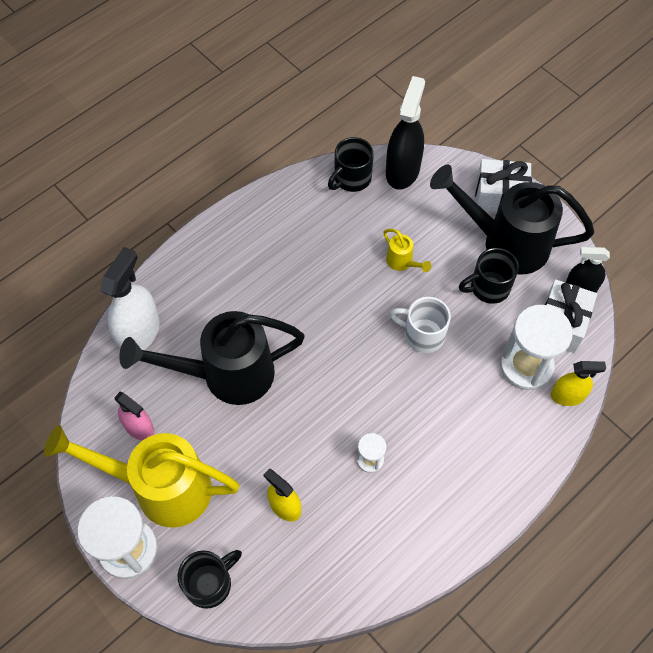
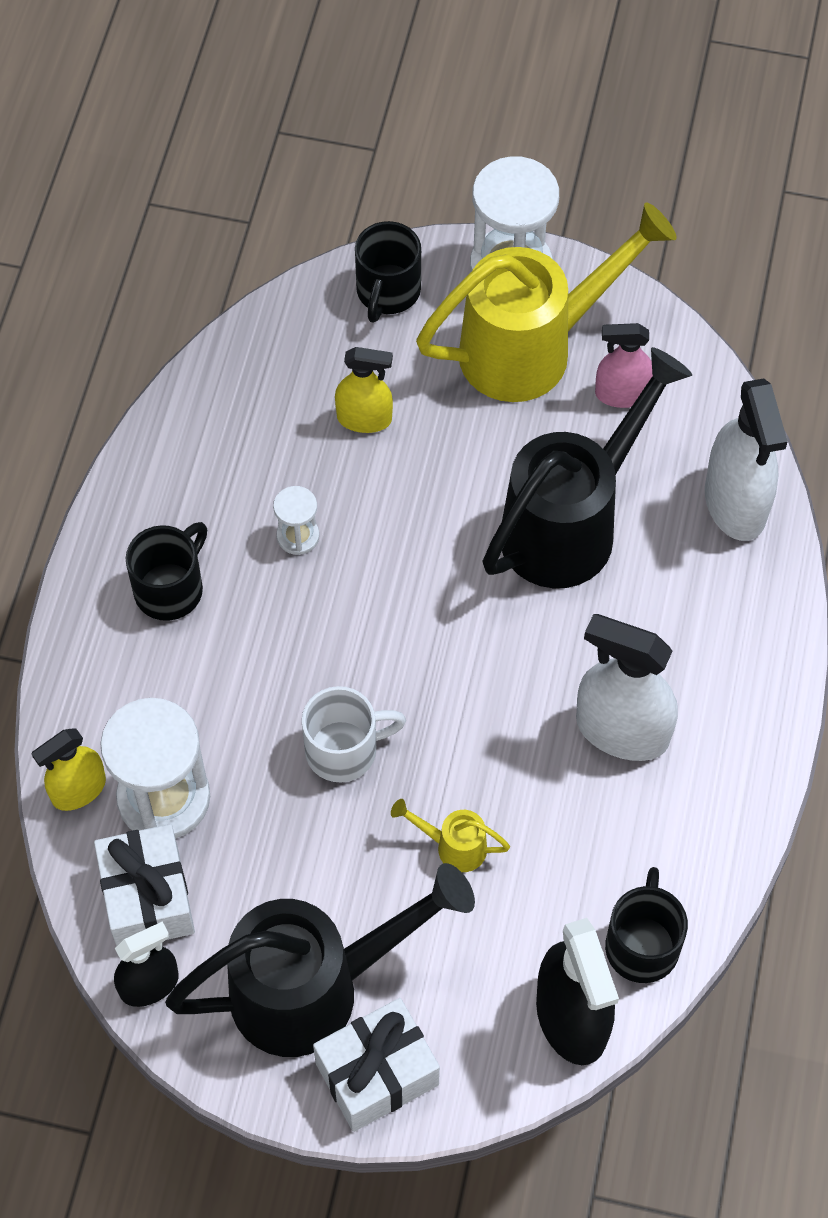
camera: 145 degrees right, 0 degrees up
black mug [459,248,519,304] -> black mug moved to [126,522,207,621]
none -> white spray bottle [576,614,678,761]

